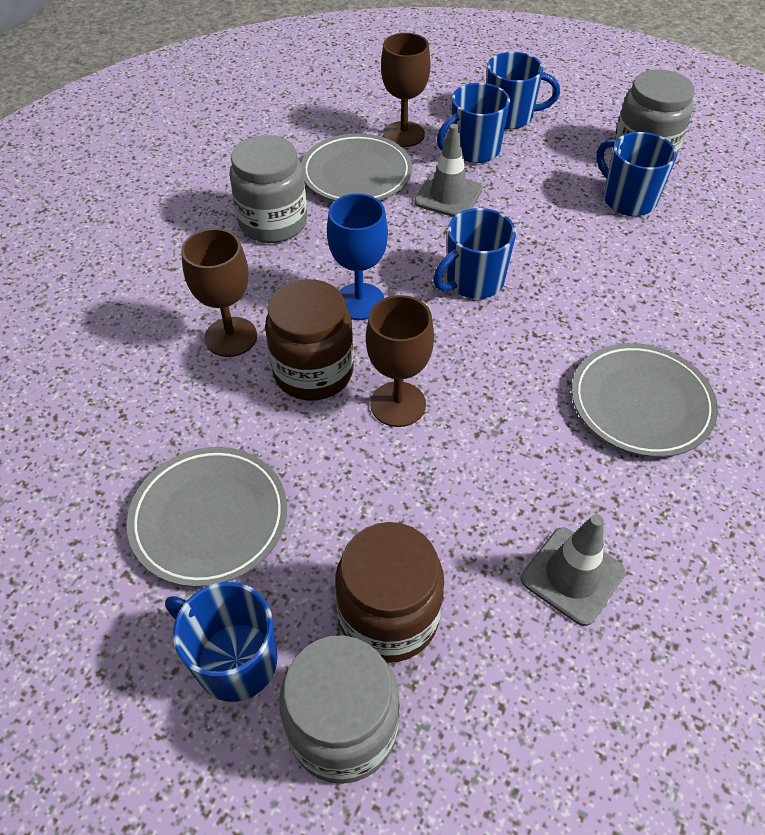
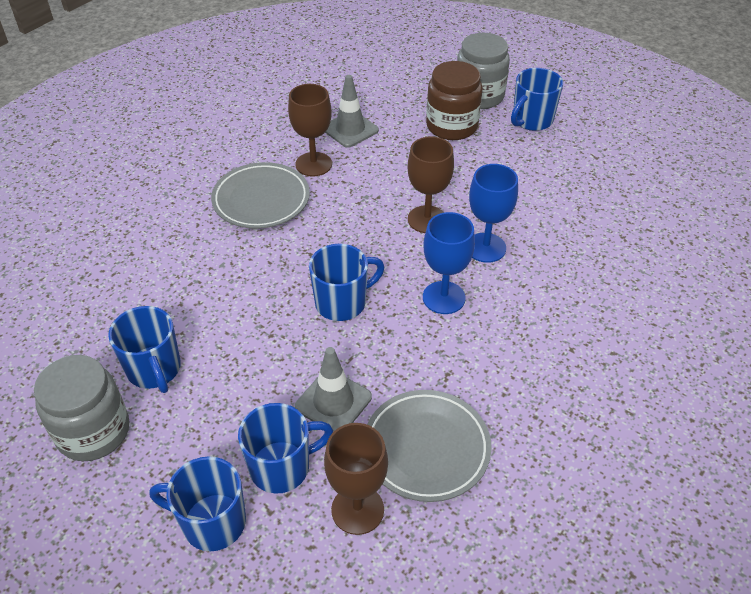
camera: 170 degrees left, 5 degrees down
grey plate [127,447,287,587] -> none
blue mug [165,582,278,702] -> blue mug turned 90 degrees clockwise [511,68,563,131]
brown goblet [181,228,257,357] -> brown goblet moved to [288,84,332,176]
grey jar [229,135,307,243] -> none
brown jar [265,279,354,400] -> blue goblet [469,164,518,263]

